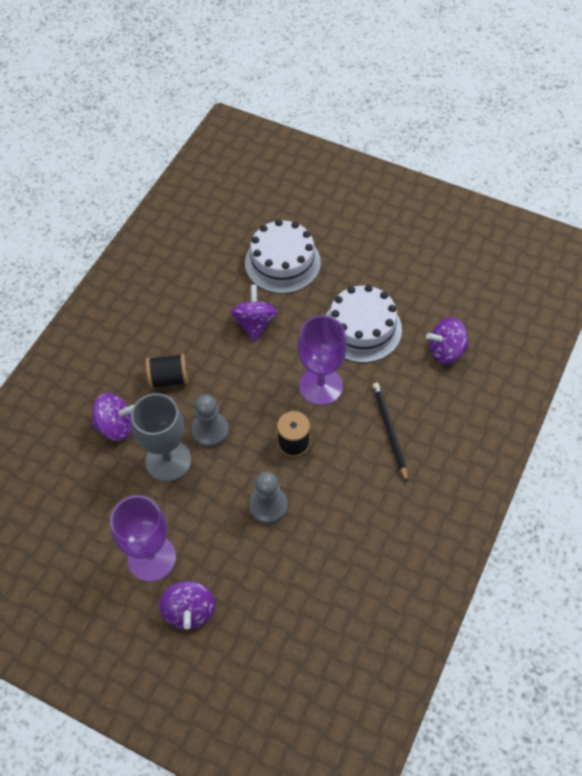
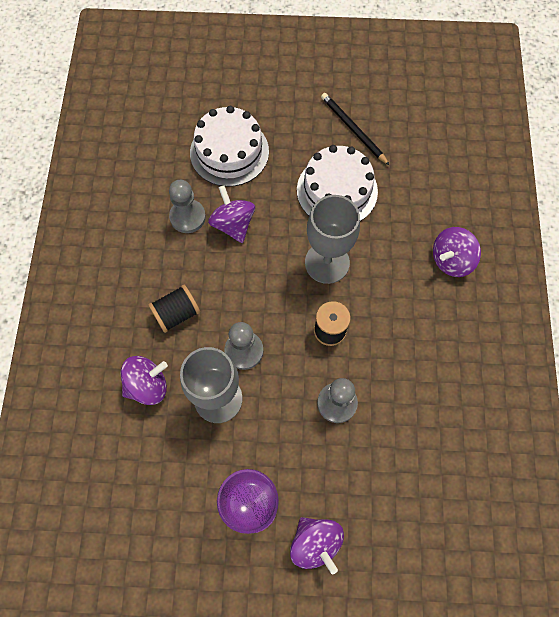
camera: 25 degrees left, 10 degrees up
purple goblet [298,315,347,405] -> grey goblet [305,195,360,284]
black pencil [372,383,408,483] -> black pencil moved to [321,93,390,166]
purple spinning top [426,317,469,365] -> purple spinning top moved to [433,227,481,277]
none -> grey pawn [169,180,206,233]

